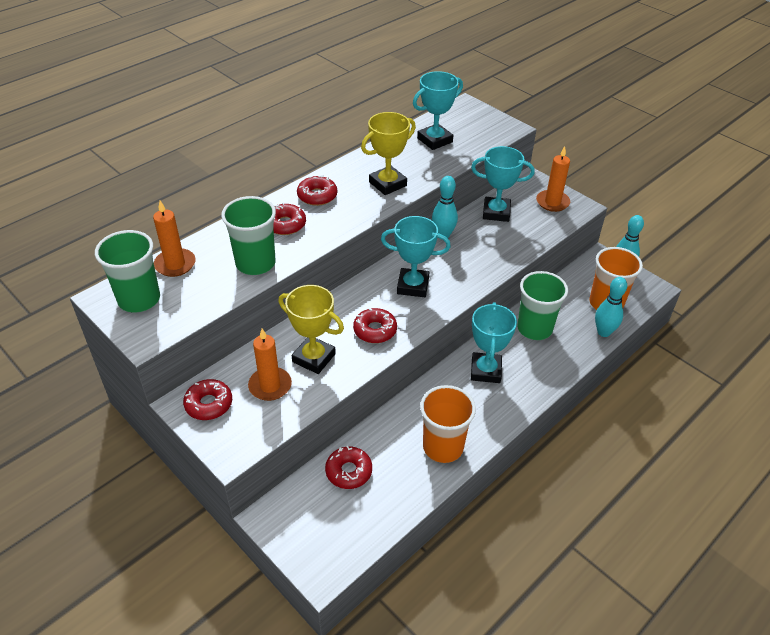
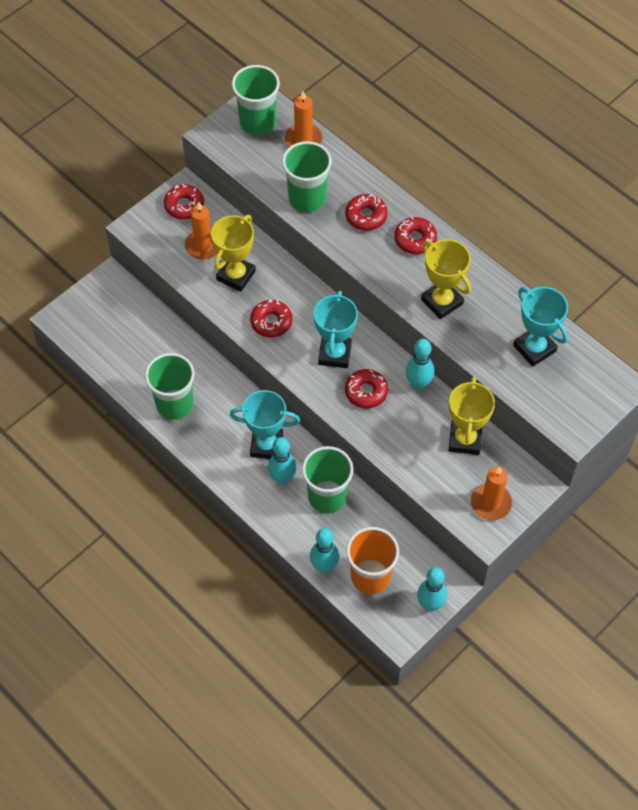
camera: 90 degrees right, 15 degrees up
red donut [325,446,372,489] -> red donut moved to [345,369,388,408]
orange cup [420,385,476,463] -> green cup [145,353,195,420]
turquoise trophy [471,146,534,222] -> yellow trophy [448,377,495,455]
none -> turquoise bowling pin [268,437,297,484]

